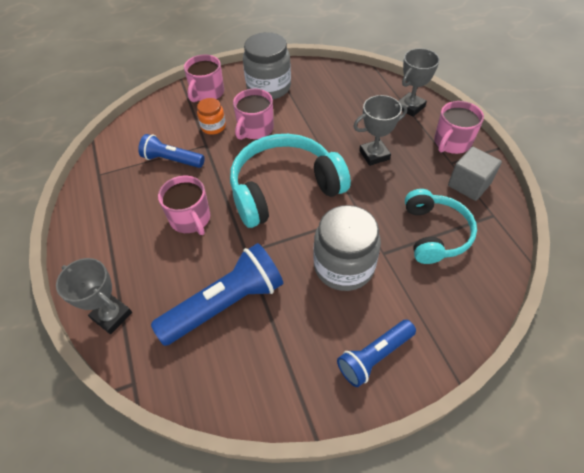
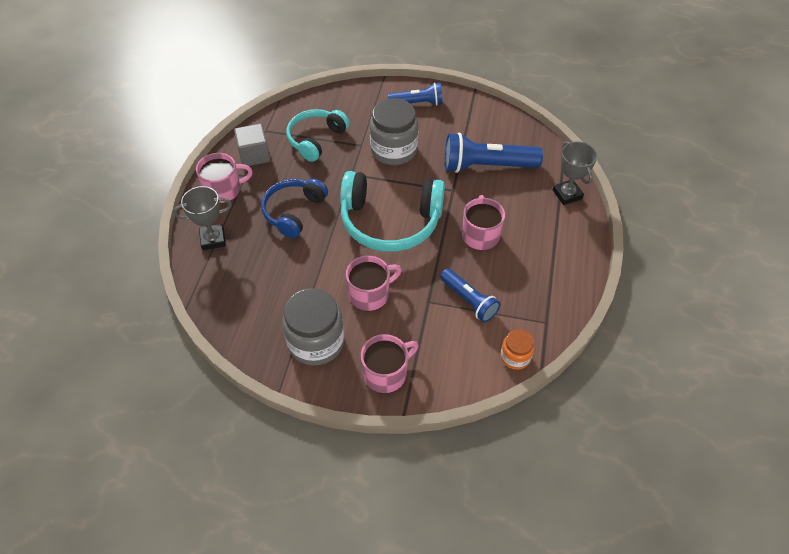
camera: 150 degrees left, 0 degrees up
orange jar [197,98,226,135] -> orange jar moved to [501,329,534,370]
grey trophy [353,95,407,166] -> blue headphones [261,179,328,238]

